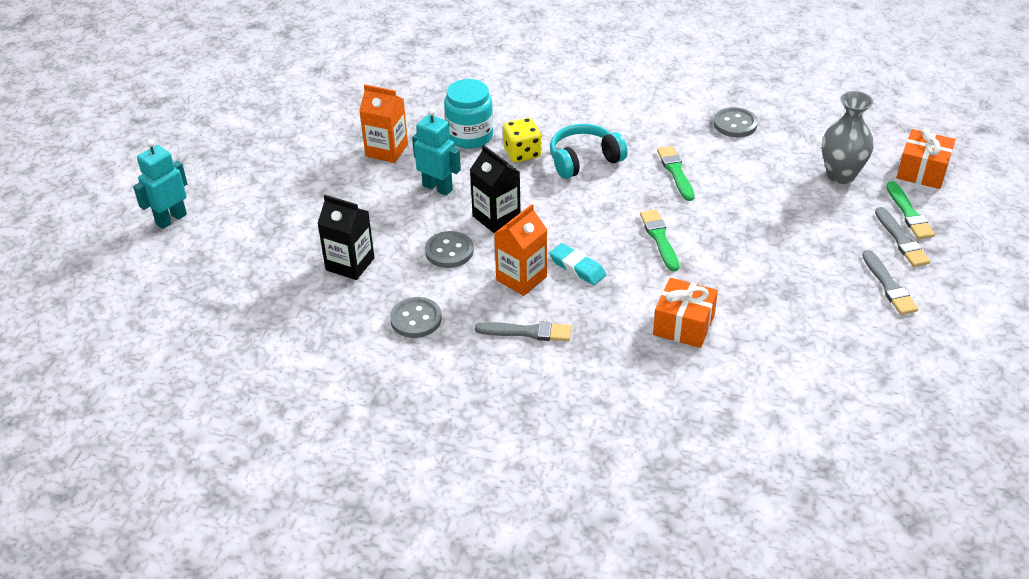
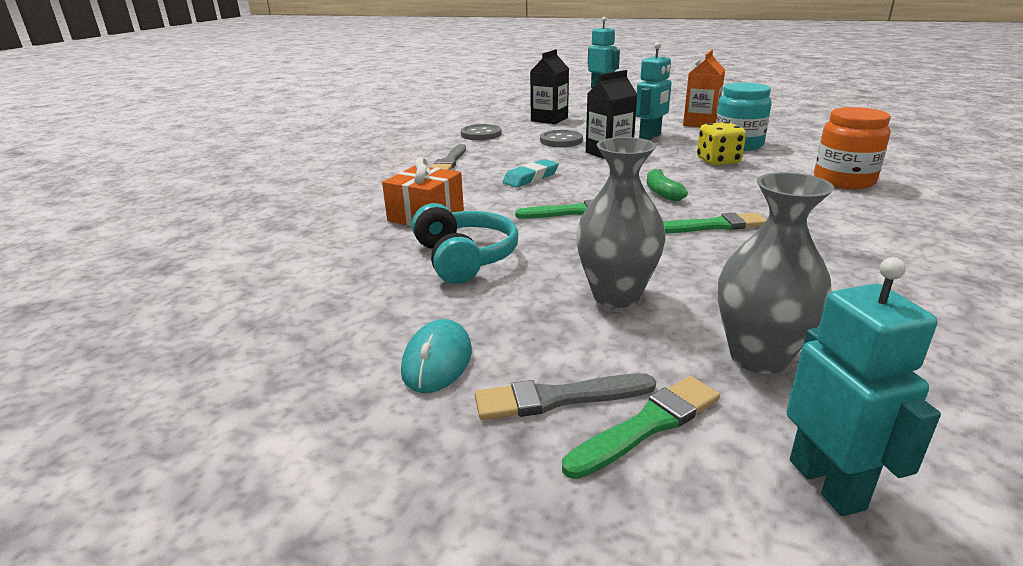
camera: 95 degrees right, 15 degrees down
orange carton [494,204,547,296] -> none
turquoise headphones [550,124,627,179] -> turquoise headphones moved to [412,203,518,284]
grey button [714,107,758,137] -> none
grey brush [862,250,918,315] -> turquoise mouse [401,319,472,393]
green brush [886,181,935,239] -> green brush turned 150 degrees clockwise [562,376,720,479]
orange gift [897,128,955,189] -> turquoise robot [787,257,941,516]
none -> grey vase [576,137,666,308]
none -> green banana [647,169,688,201]
none -> orange jar [814,107,891,189]

